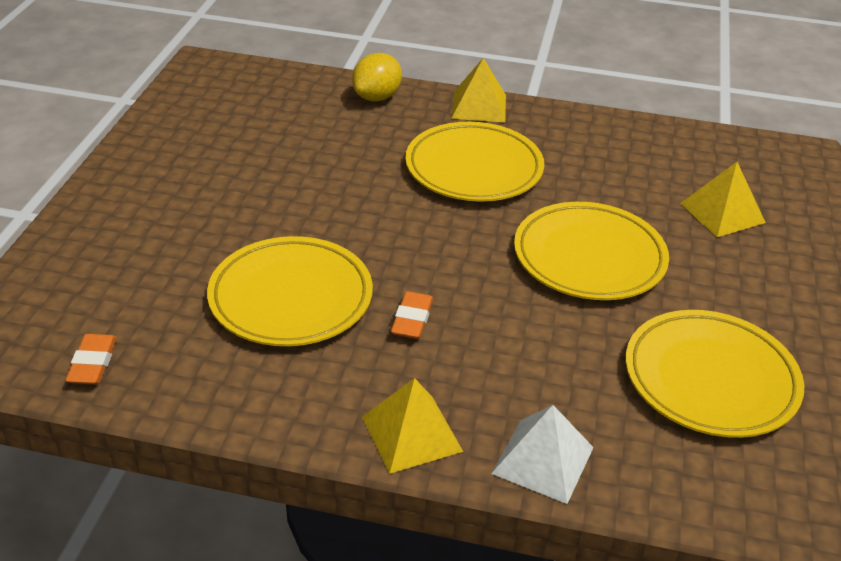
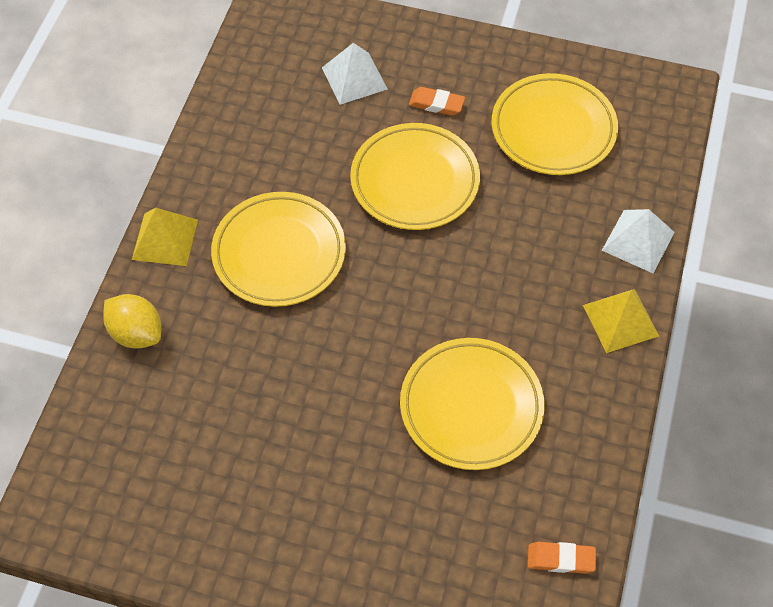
camera: 85 degrees left, 20 degrees up
orange eraser [391,291,433,339] -> orange eraser moved to [409,87,465,116]
yellow pyramid [680,162,766,237] -> white pyramid [322,43,388,105]

